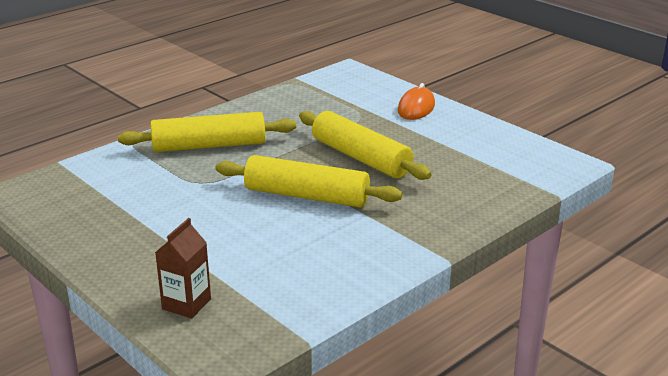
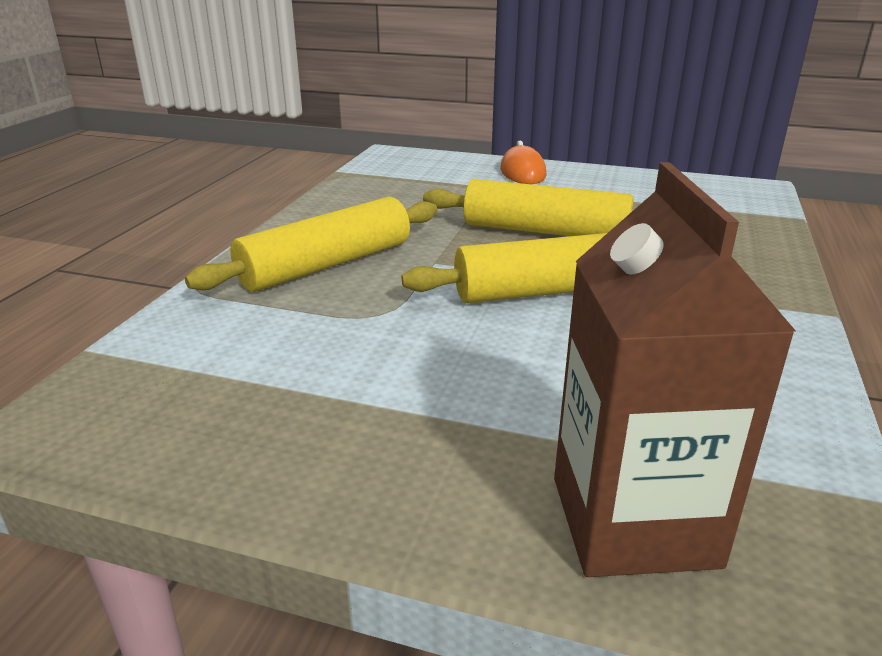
camera: 30 degrees left, 0 degrees up
brown carton [155,218,211,319] -> brown carton [554,162,796,577], size x1.80

